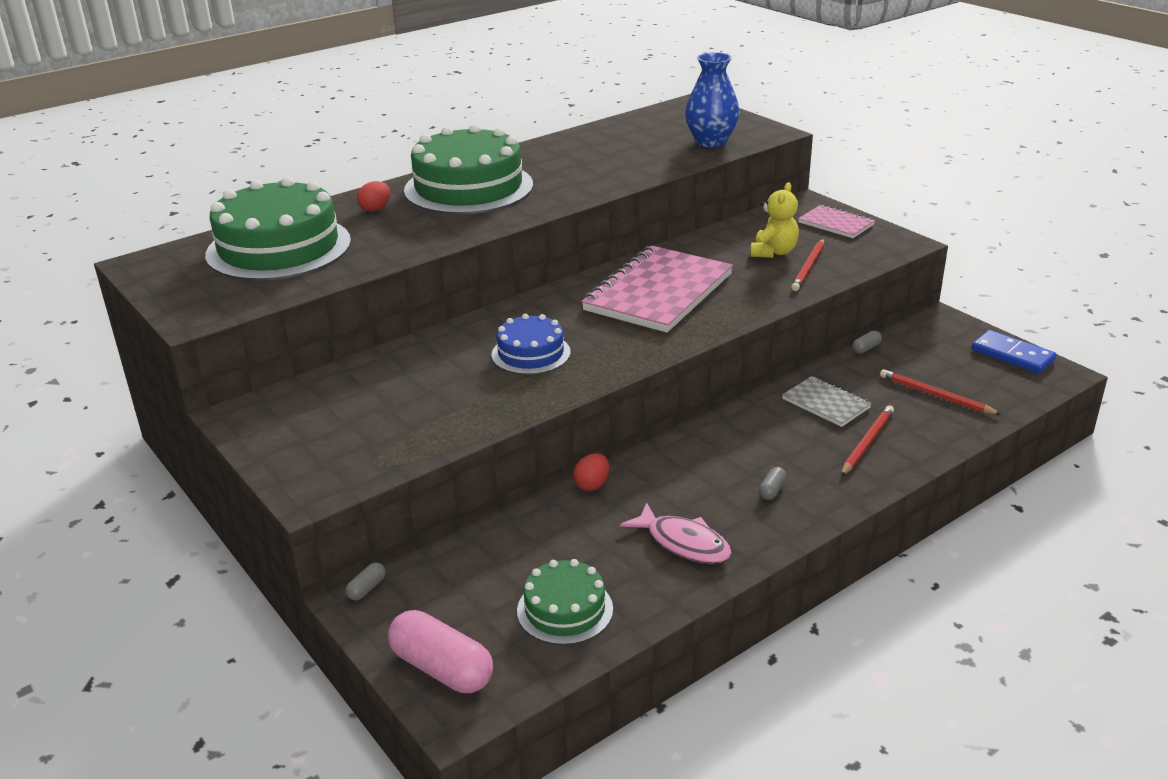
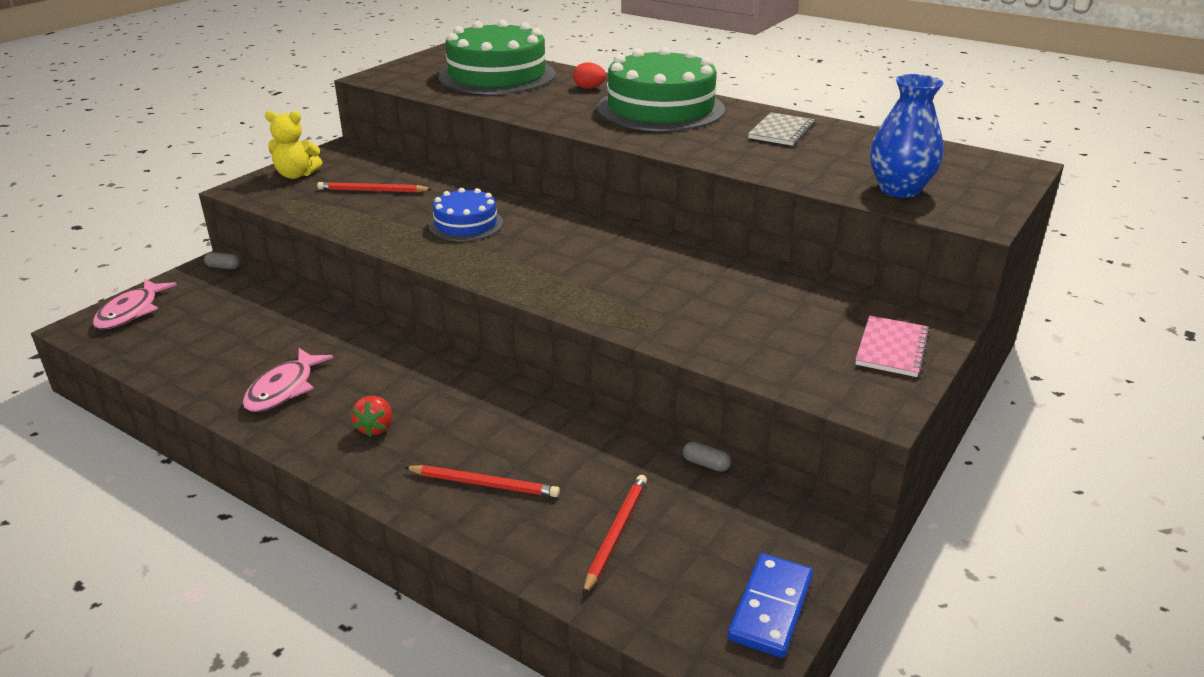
camera: 70 degrees right, 0 degrees up
pink capsule [388,610,493,693] -> pink fish [93,279,177,329]
green cake [517,559,613,645] -> none
red egg [573,453,609,491] -> none
pink notebook [581,246,733,333] -> none
yellow teddy bear [750,182,799,258] -> yellow teddy bear moved to [265,111,323,179]
grey capsule [759,467,786,500] -> red strawberry [351,396,392,437]
grey notebook [782,376,872,427] -> grey notebook moved to [748,112,814,146]
red pencil [791,239,824,291] -> red pencil moved to [317,182,432,193]

